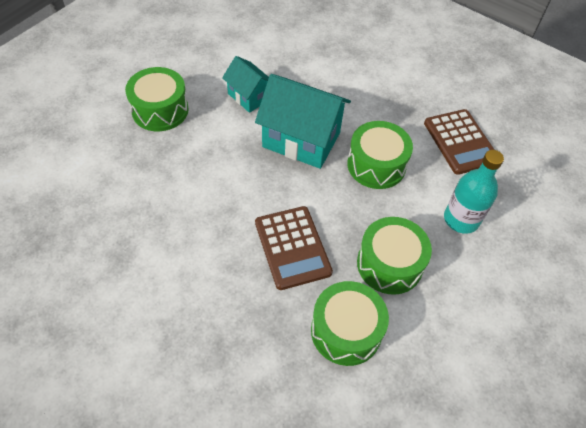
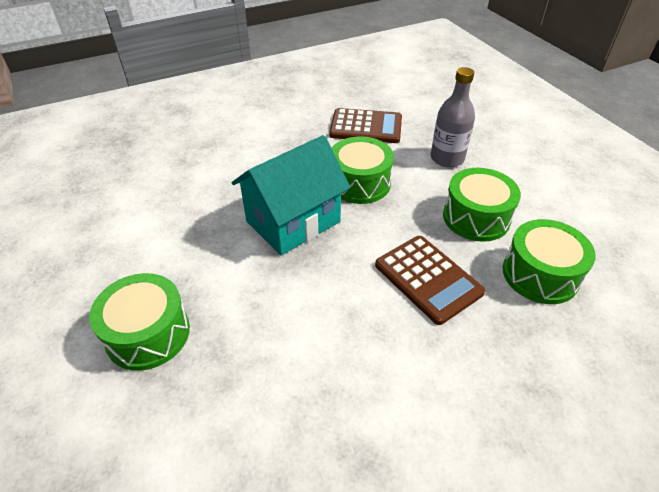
camera: 60 degrees left, 10 degrees down
turquoise house [222,56,269,113] -> none
brown calculator [255,206,333,290] -> brown calculator turned 45 degrees clockwise [375,236,485,325]
turquoise bottle [444,150,504,234] -> grey bottle [430,67,475,167]

